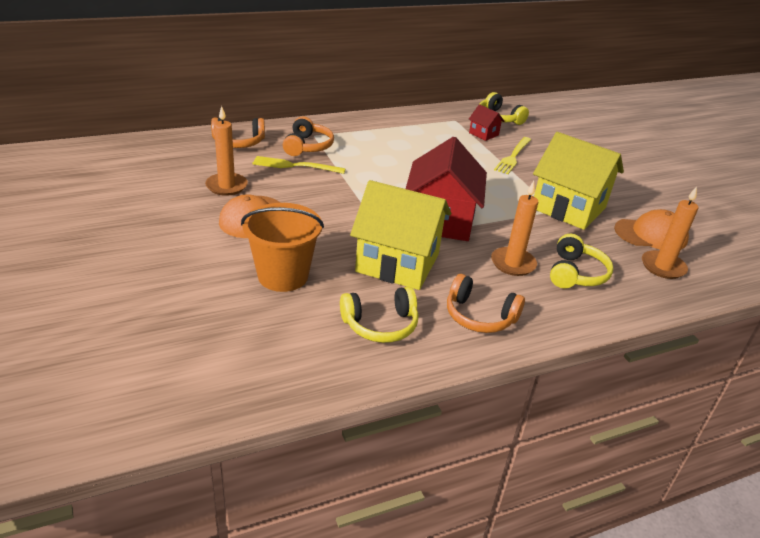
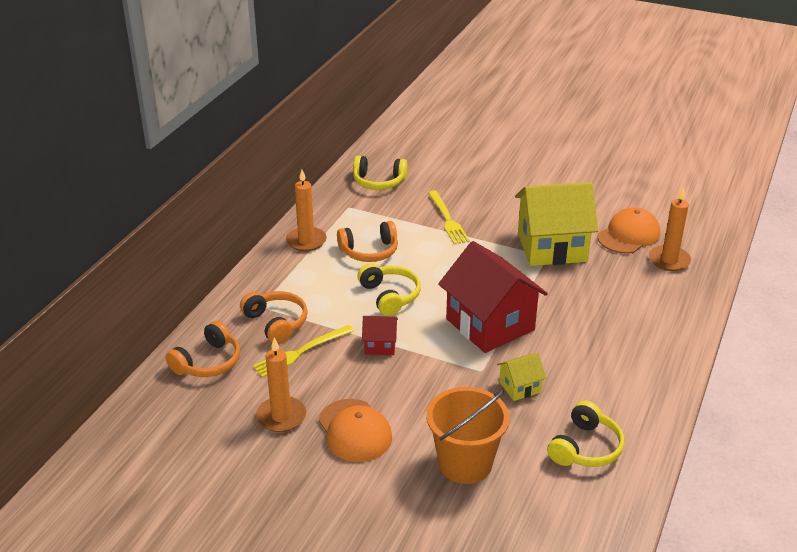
camera: 40 degrees left, 0 degrees up
yellow house [350,180,451,290] -> yellow house [497,353,546,401], size x0.45
orange headphones [447,274,525,333] -> orange headphones moved to [337,221,398,262]
red house [469,104,504,141] -> red house moved to [362,316,398,355]
orange candle [491,181,538,276] -> orange candle moved to [286,170,327,252]
yellow headphones [550,234,613,288] -> yellow headphones moved to [357,263,421,316]

